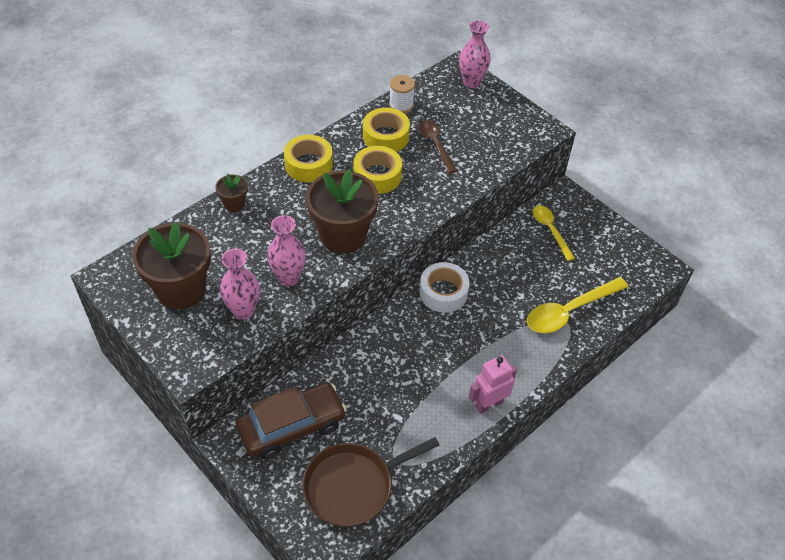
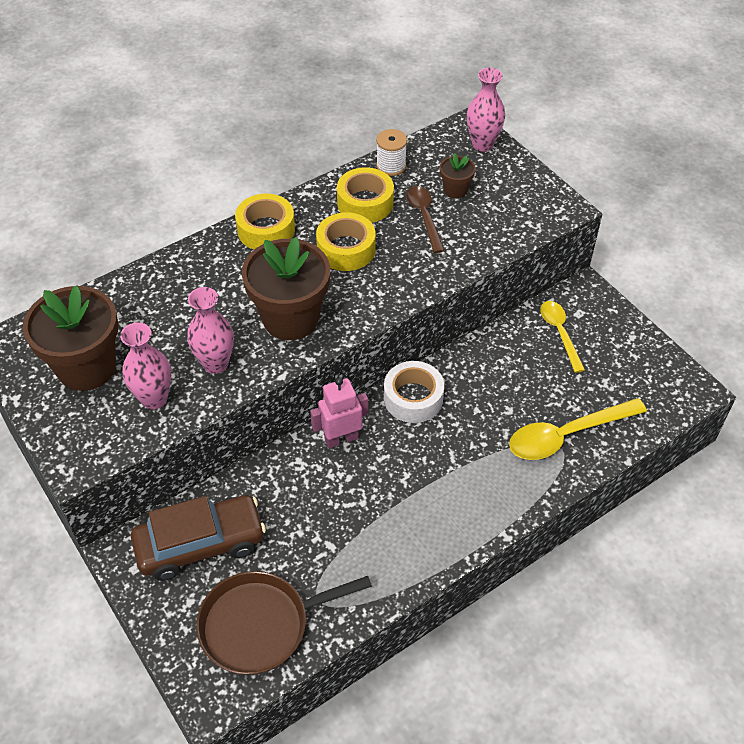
camera: 10 degrees right, 0 degrees up
brown flower pot [215,174,248,212] -> brown flower pot moved to [440,153,476,198]
pink robot [469,355,517,414] -> pink robot moved to [310,378,368,448]

